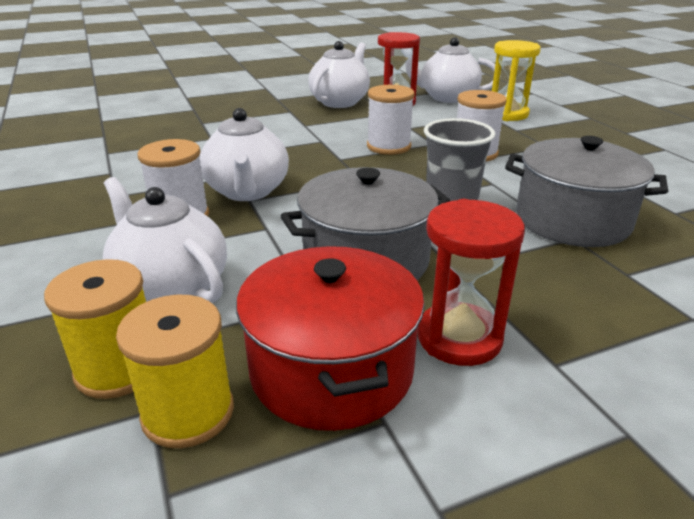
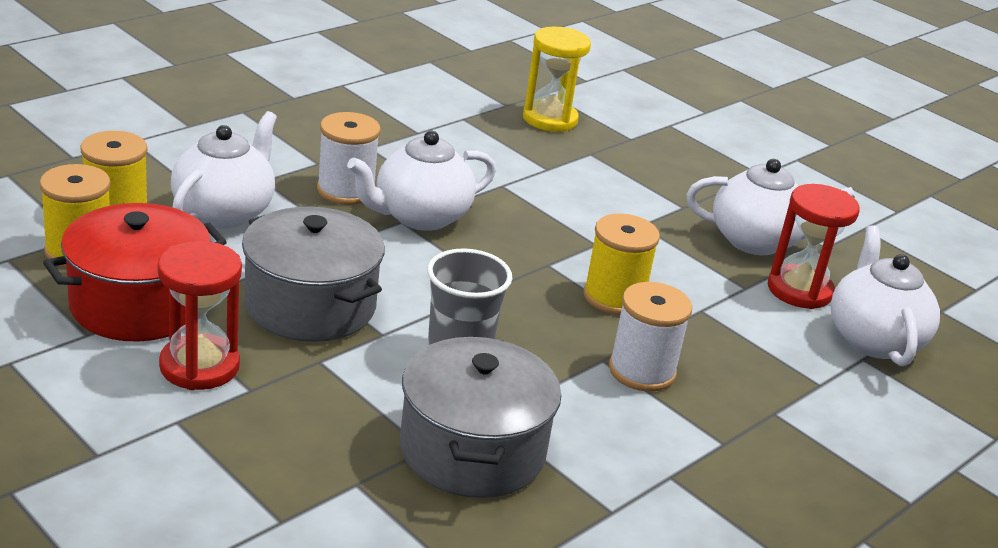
camera: 65 degrees right, 0 degrees up
white spool [367,85,415,155] -> yellow spool [583,214,660,315]
yellow hourglass [492,40,541,121] -> yellow hourglass moved to [523,27,591,132]

